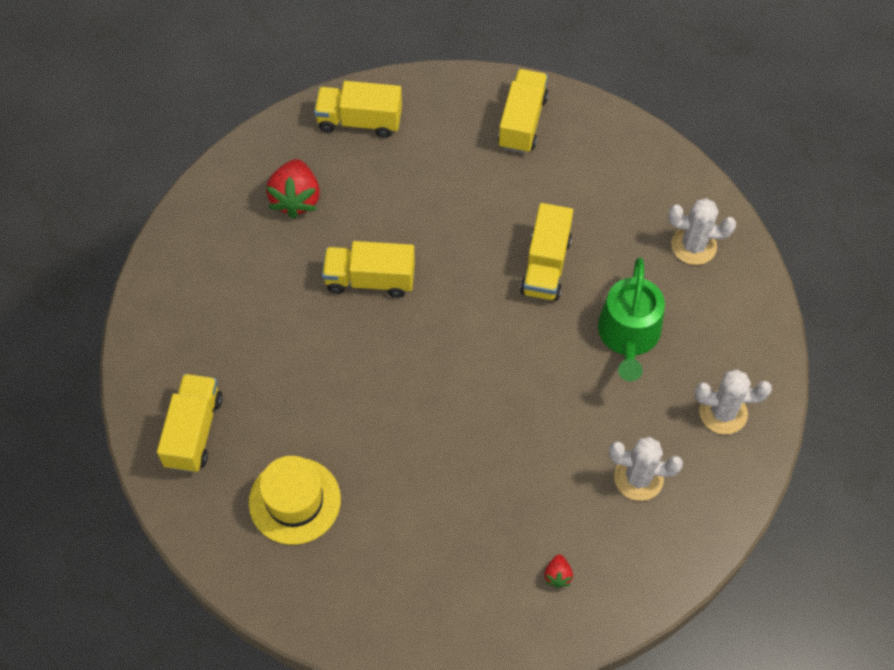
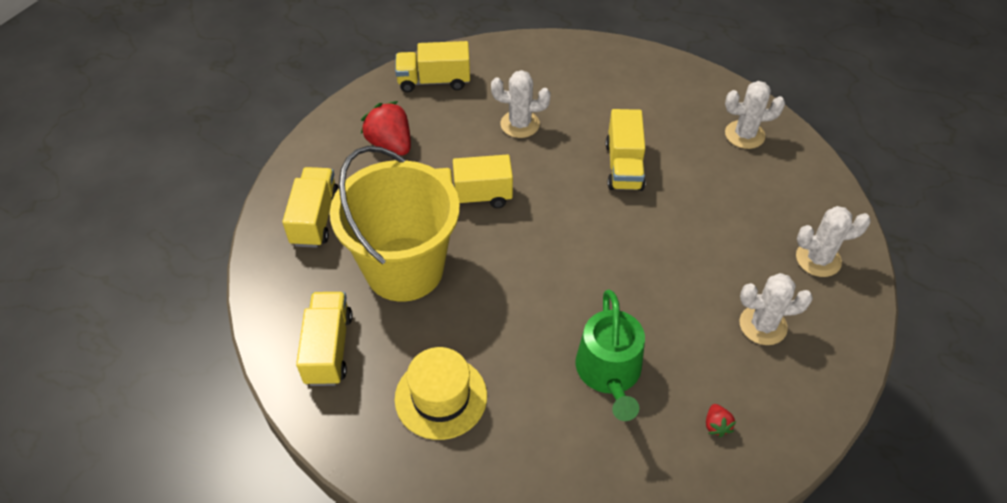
camera: 10 degrees left, 10 degrees down
red strawberry [266,159,320,219] -> red strawberry turned 150 degrees clockwise [361,101,411,155]
yellow truck [498,69,549,154] -> yellow truck moved to [282,167,339,248]
green watering can [598,257,665,381] -> green watering can moved to [575,290,645,421]
none -> yellow bucket [330,146,460,302]
none -> white cactus [491,70,551,138]

